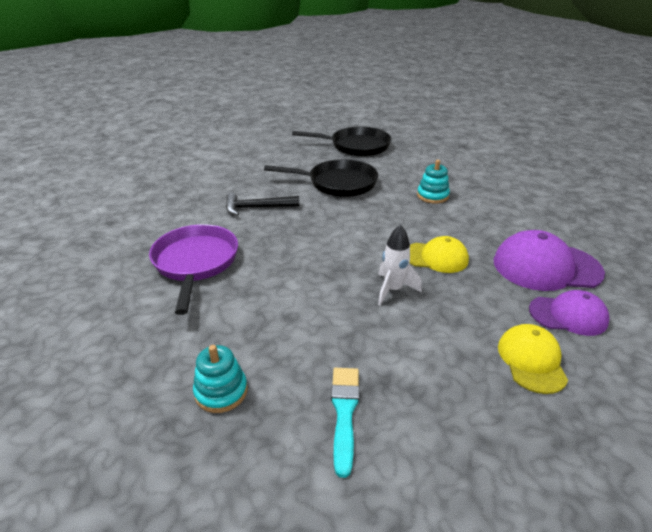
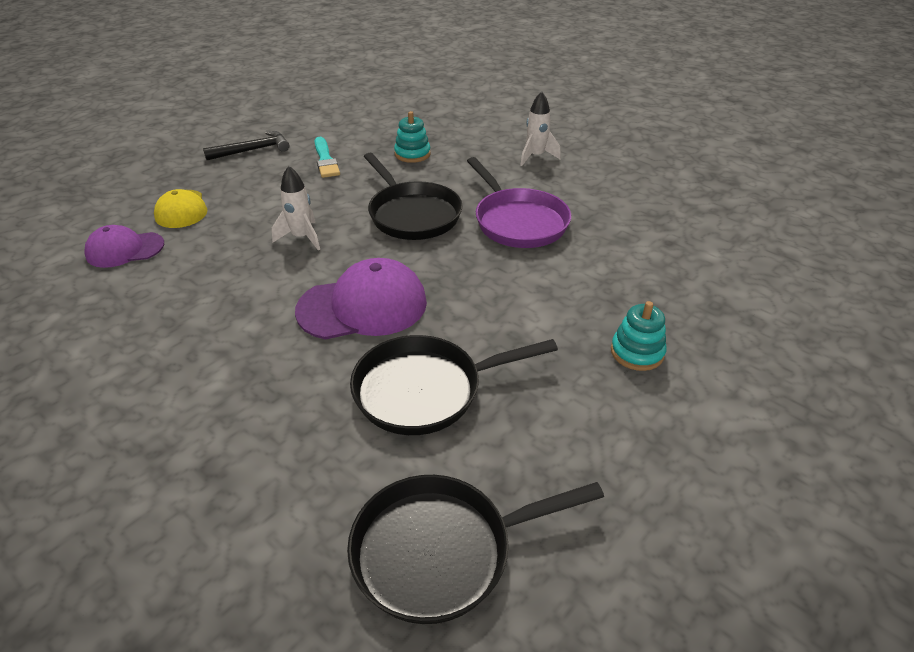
camera: 160 degrees right, 5 degrees up
black hammer [226,193,299,216] -> black hammer moved to [203,131,289,160]
yellow cap [410,236,469,273] -> none
turquoise stacking toy [417,160,450,204] -> turquoise stacking toy moved to [611,301,666,371]
purple cap [493,230,605,291] -> purple cap moved to [295,258,427,340]
none -> black pan [364,153,463,240]
none -> white rocket [520,91,561,166]

